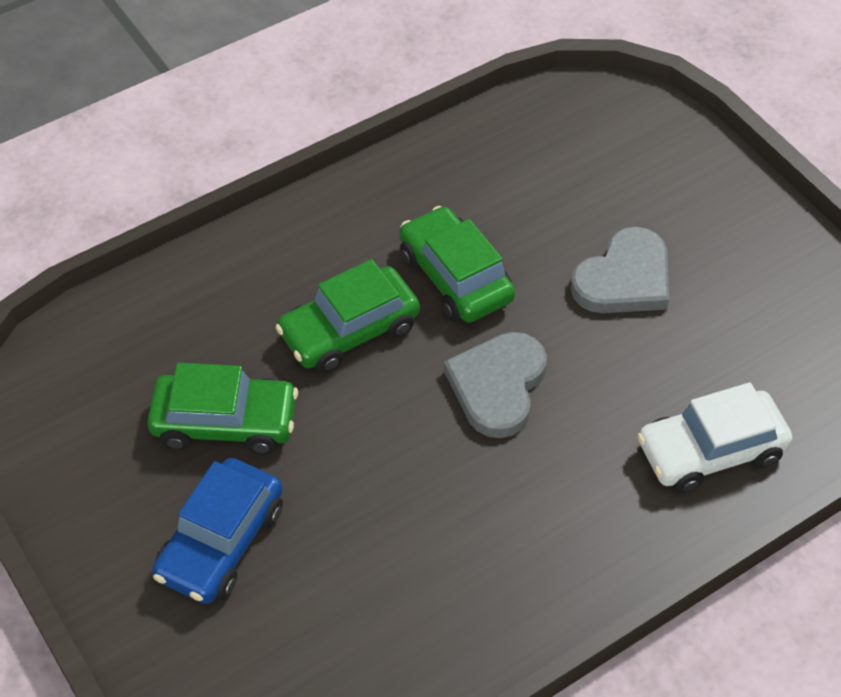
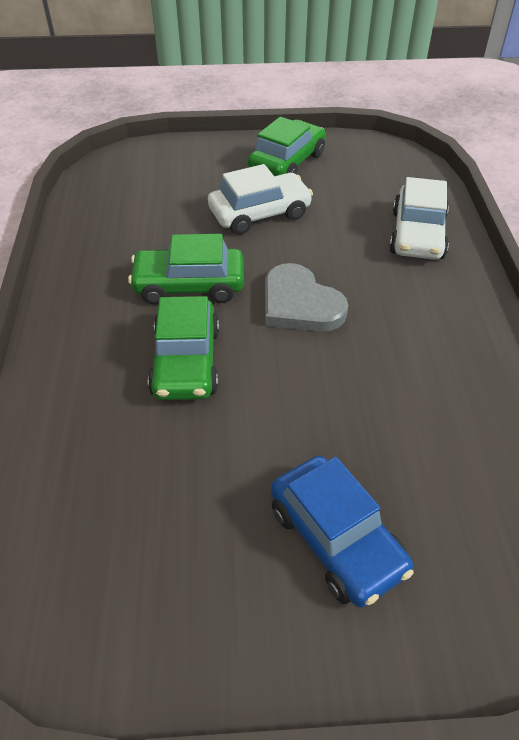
camera: 60 degrees left, 5 degrees down
green car [147,363,298,454] -> green car moved to [248,117,326,176]
grey heart [570,227,669,313] -> white car [208,164,313,235]

